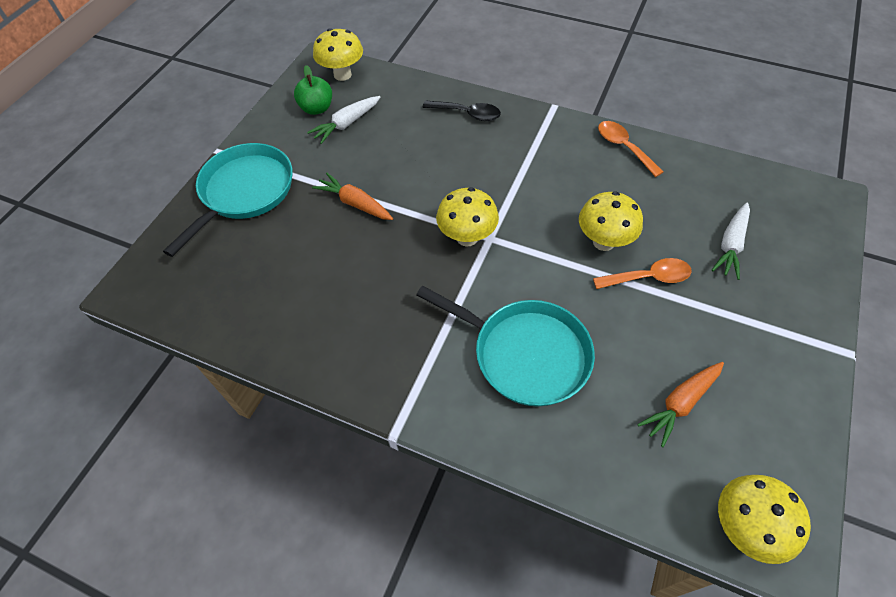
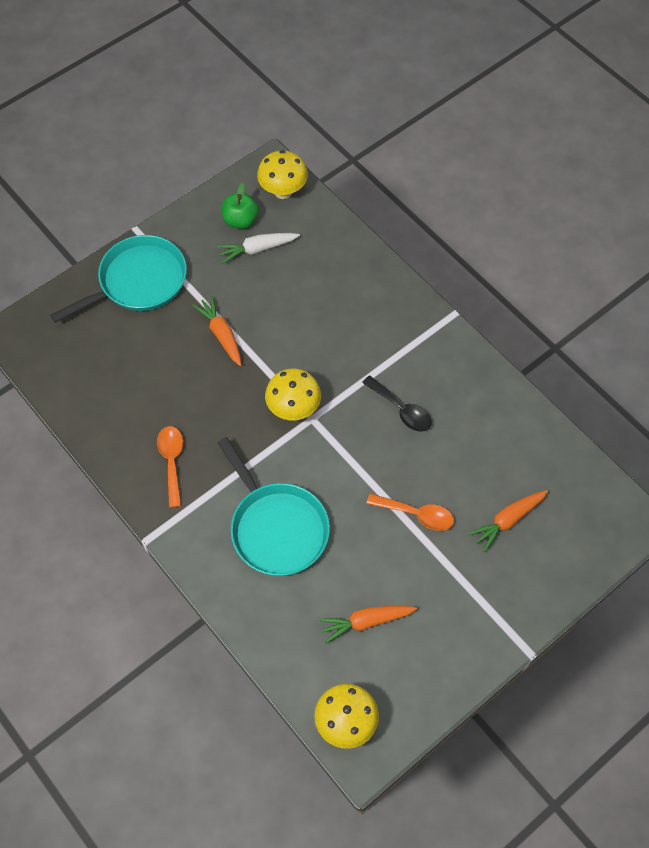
camera: 25 degrees right, 5 degrees up
black spoon [423,100,501,121] -> black spoon moved to [362,376,432,432]
yellow mushroom [579,191,643,251] -> none
orange spoon [598,121,663,177] -> orange spoon moved to [157,426,183,508]
white carrot [712,203,750,280] -> orange carrot [468,490,548,552]

